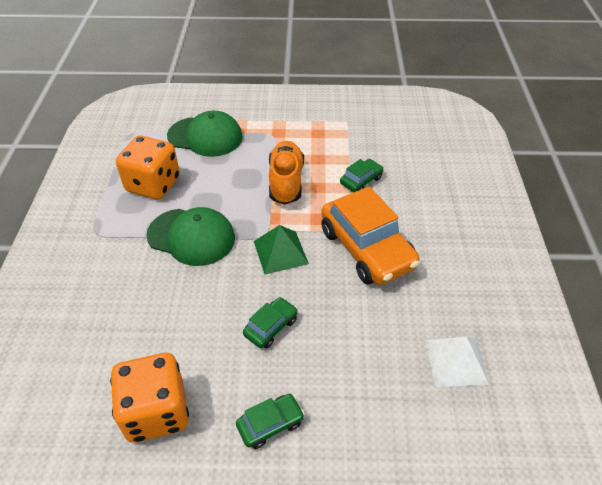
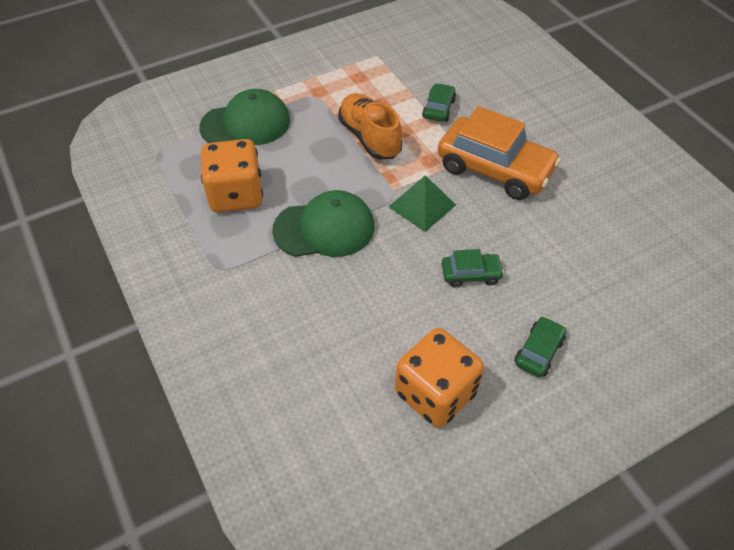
camera: 30 degrees left, 5 degrees up
green car [243,297,298,348] -> green car turned 75 degrees clockwise [442,249,505,287]
white pyramid [425,337,489,387] -> none

